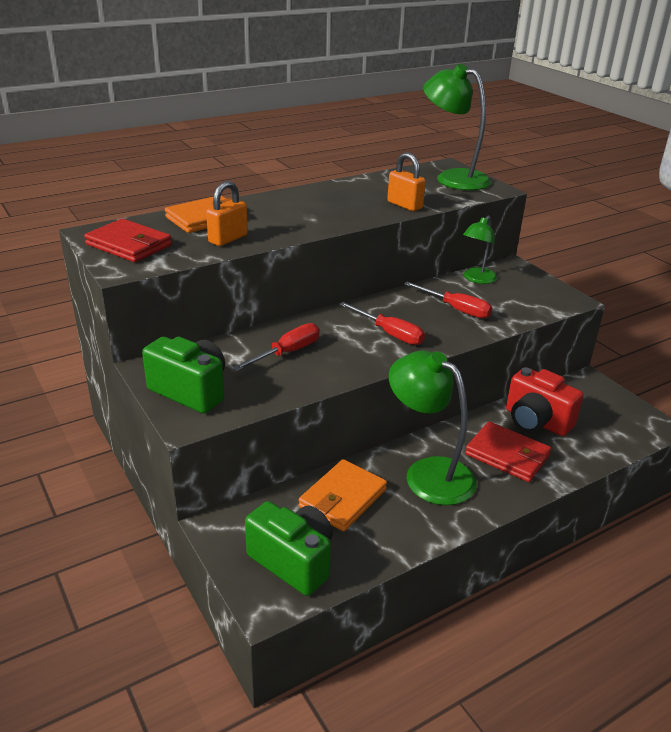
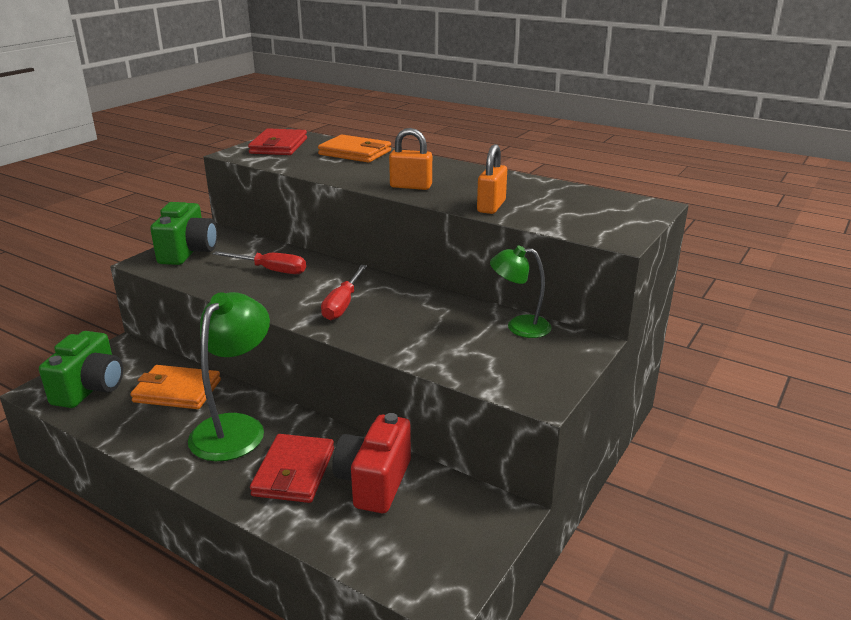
camera: 65 degrees right, 5 degrees down
orange padlock [206,181,248,246] -> orange padlock moved to [389,128,432,190]
red screwdriver [404,282,492,318] -> none
green lamp [423,64,491,190] -> none

